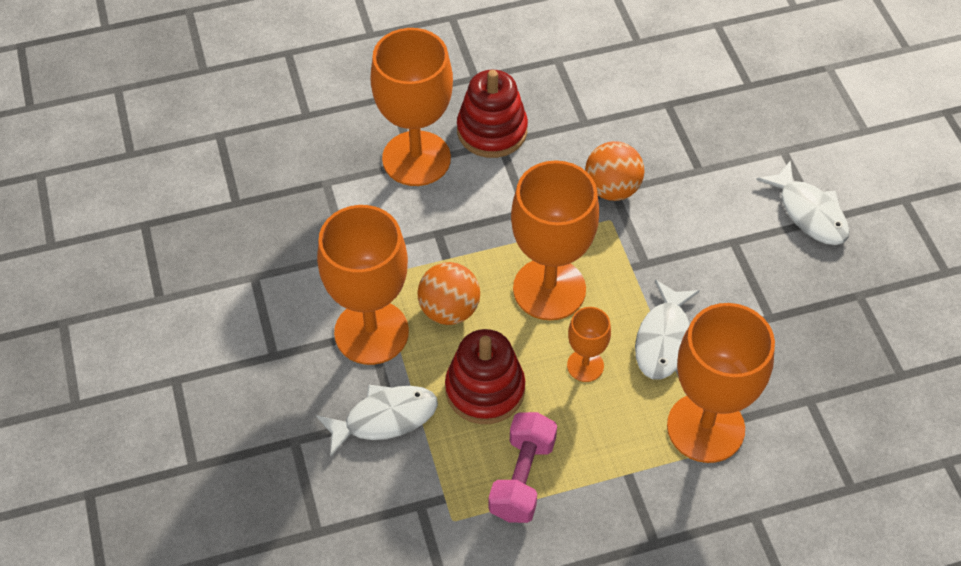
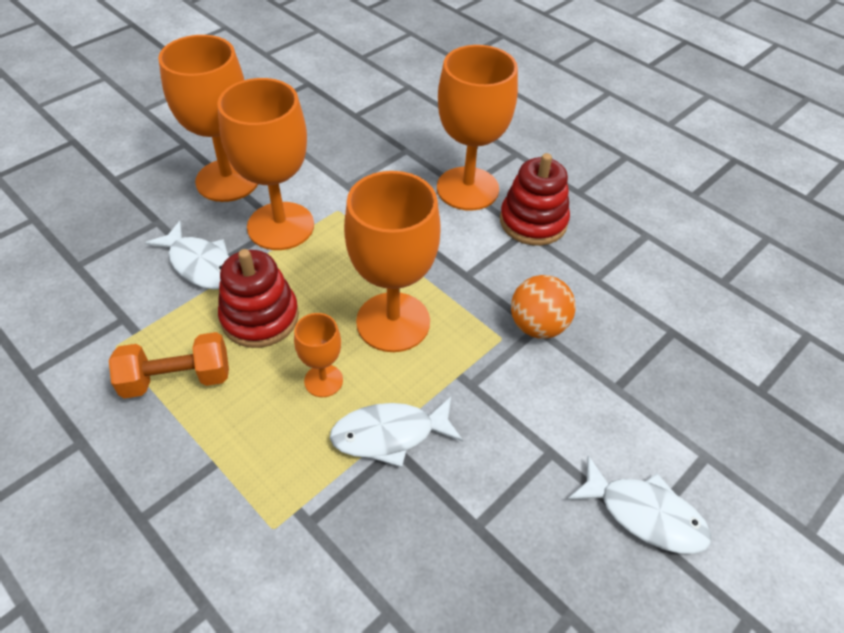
camera: 60 degrees right, 5 degrees down
orange ball [417,262,480,325] -> none
pink dumbbell [488,412,557,523] -> orange dumbbell [109,332,229,399]
orange goblet [667,303,775,463] -> orange goblet moved to [158,35,258,202]
white fish [756,160,849,245] -> white fish turned 90 degrees counterclockwise [567,456,711,554]

